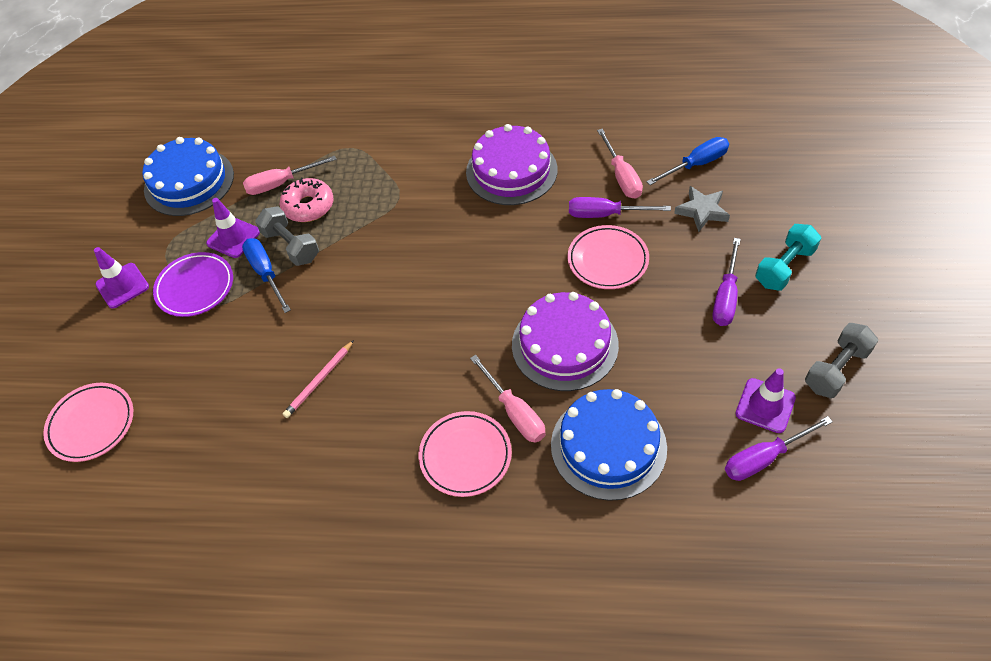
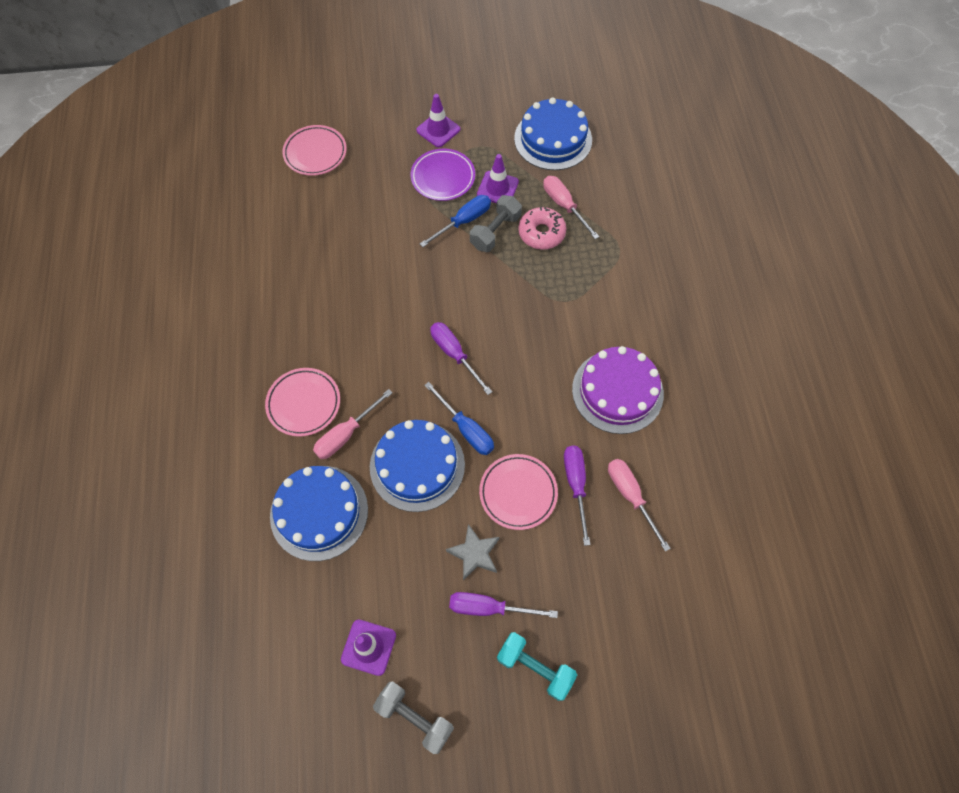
camera: 75 degrees right, 10 degrees up
pink pencil [283,340,354,418] -> none
purple cake [512,292,619,391] -> blue cake [370,420,465,512]
pink screwdriver [597,129,643,199] -> pink screwdriver turned 90 degrees clockwise [608,459,671,552]
blue screwdriver [646,137,729,185] -> blue screwdriver moved to [424,382,494,455]
grey star [674,186,730,232] -> grey star moved to [446,524,500,581]
purple screwdriver [725,416,833,481] -> purple screwdriver moved to [430,322,492,395]

